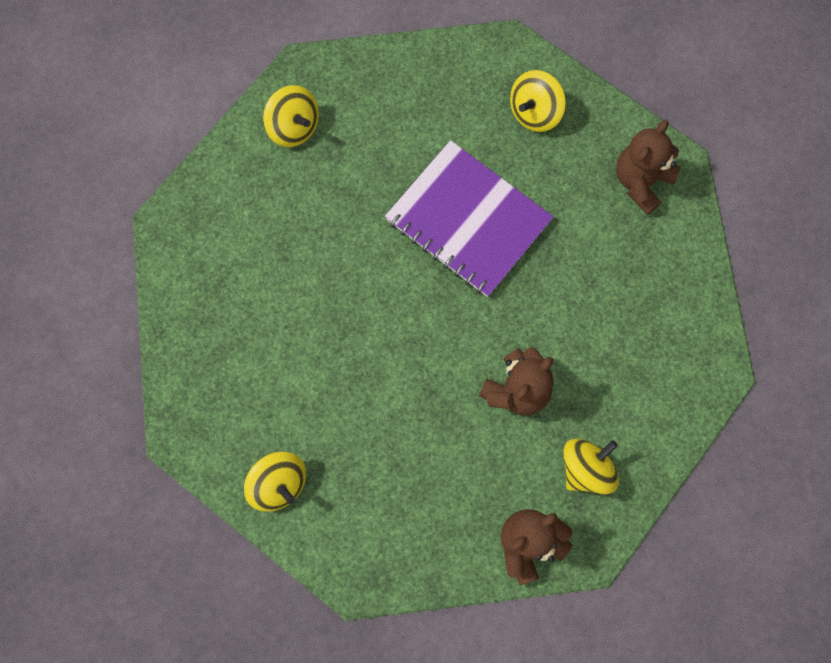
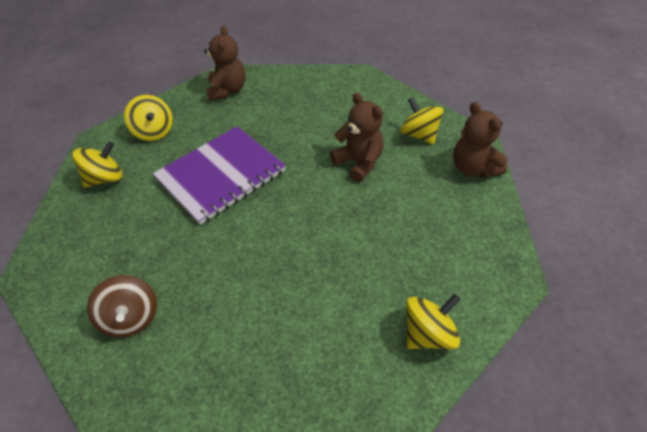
camera: 80 degrees left, 25 degrees down
yellow spinning top [263,85,319,147] -> yellow spinning top moved to [72,141,123,188]
brown teddy bear [616,120,680,215] -> brown teddy bear turned 135 degrees counterclockwise [204,26,246,101]
none -> brown spinning top [87,275,157,337]

